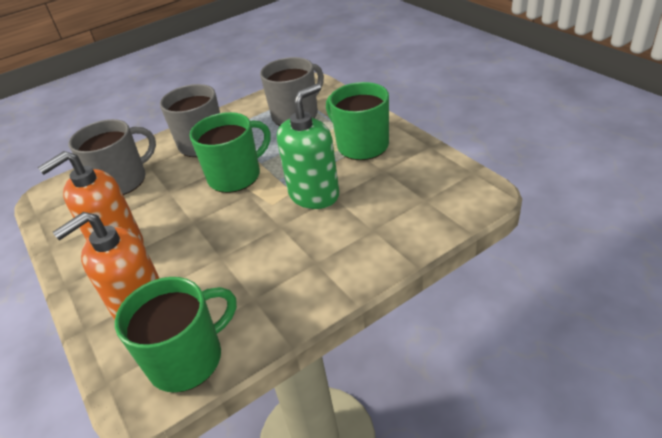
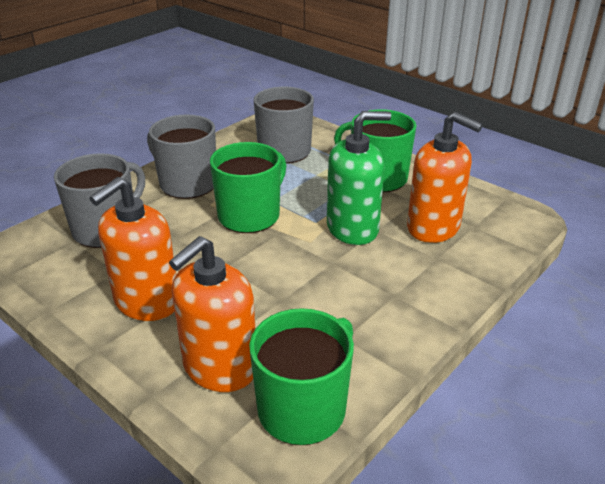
camera: 20 degrees left, 5 degrees down
green soap dispenser [277,84,339,209] -> green soap dispenser turned 45 degrees clockwise [327,111,391,245]
none -> orange soap dispenser [407,112,483,243]

